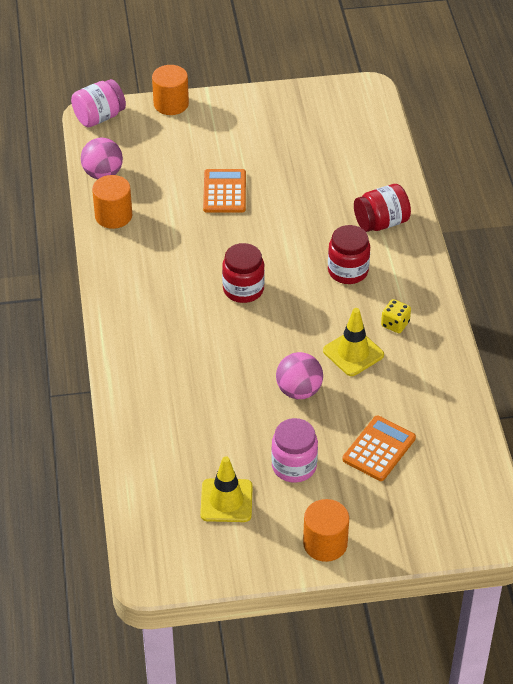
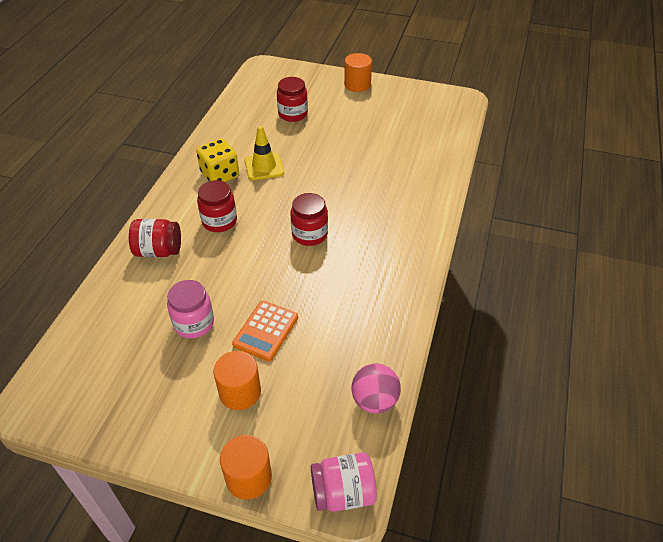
camera: 155 degrees left, 0 degrees up
orange cylinder [92,175,132,229] -> orange cylinder moved to [213,351,261,410]
yellow traffic cone [200,456,253,522] -> none
pink jar [271,418,318,483] -> pink jar moved to [167,280,214,339]
pink ball [276,352,323,399] -> none
orange calculator [342,415,416,481] -> red jar [277,77,308,122]
yellow dice [381,299,411,333] -> yellow dice [196,139,239,182], size x1.74

